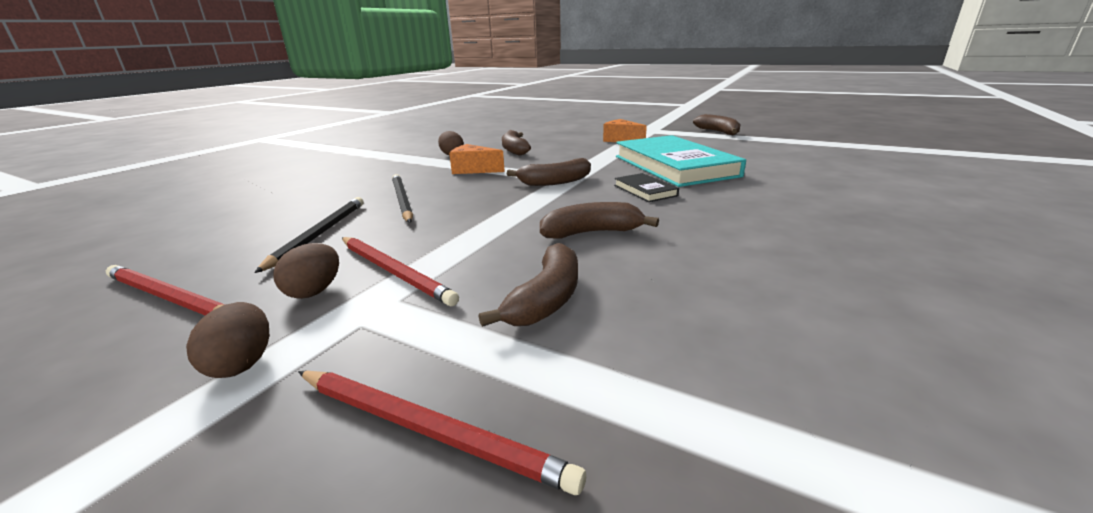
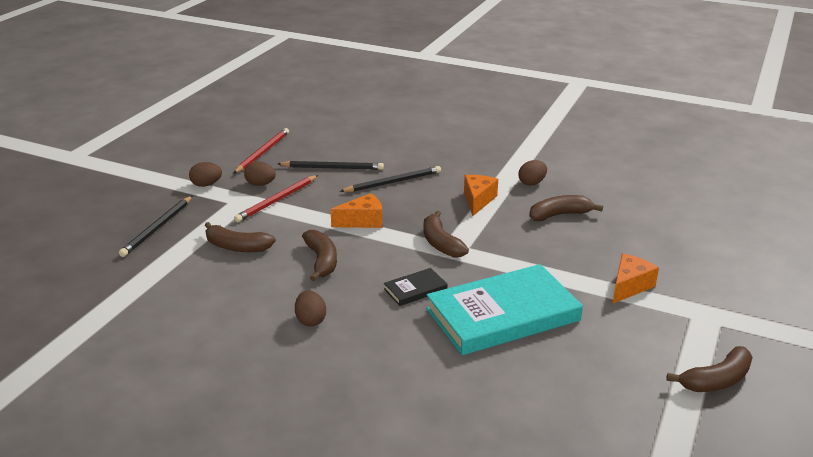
camera: 85 degrees right, 5 degrees up
red pencil [298,370,586,495] -> black pencil [119,196,192,257]
none -> brown egg [295,290,326,327]
none -> orange cheese [330,193,382,228]

